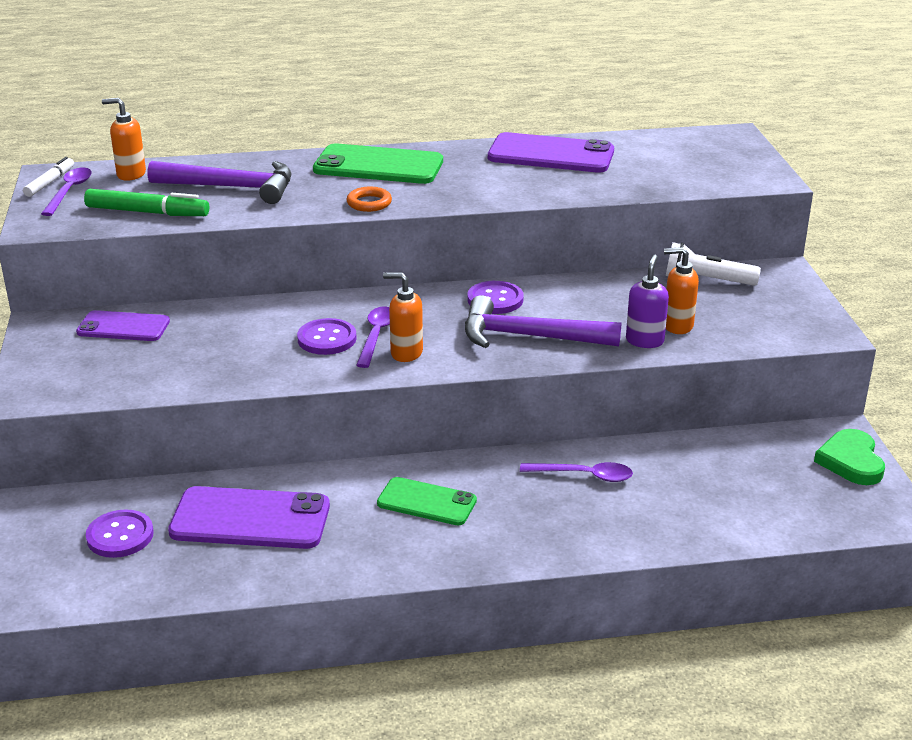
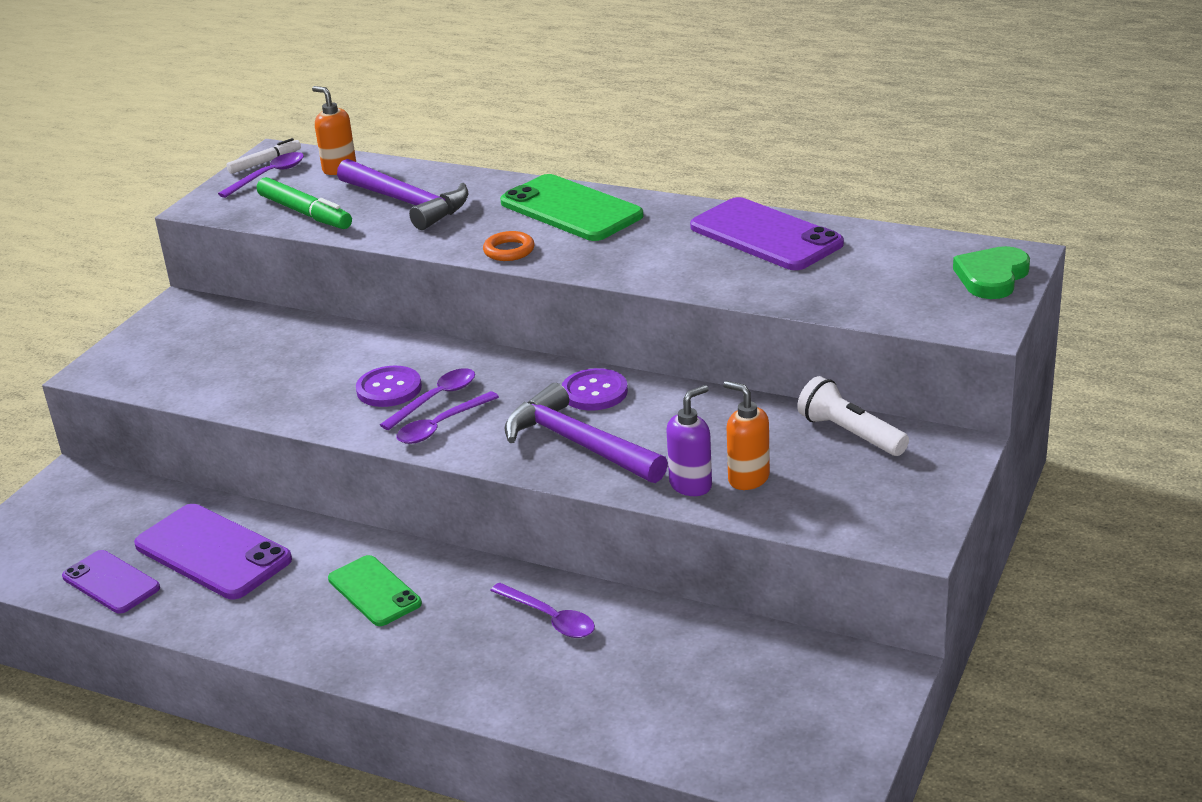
camera: 35 degrees right, 0 degrees up
purple phone [76,310,170,341] -> purple phone moved to [62,550,160,614]
purple button [86,510,154,558] -> none
orange soap dispenser [383,272,423,362] -> purple spoon [396,391,499,444]
green heart [814,429,885,485] -> green heart moved to [953,246,1030,299]

